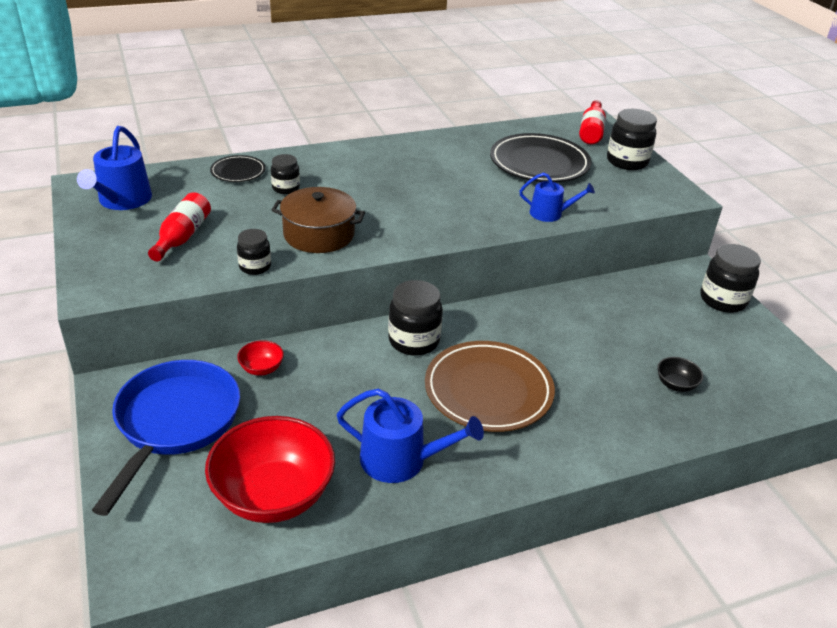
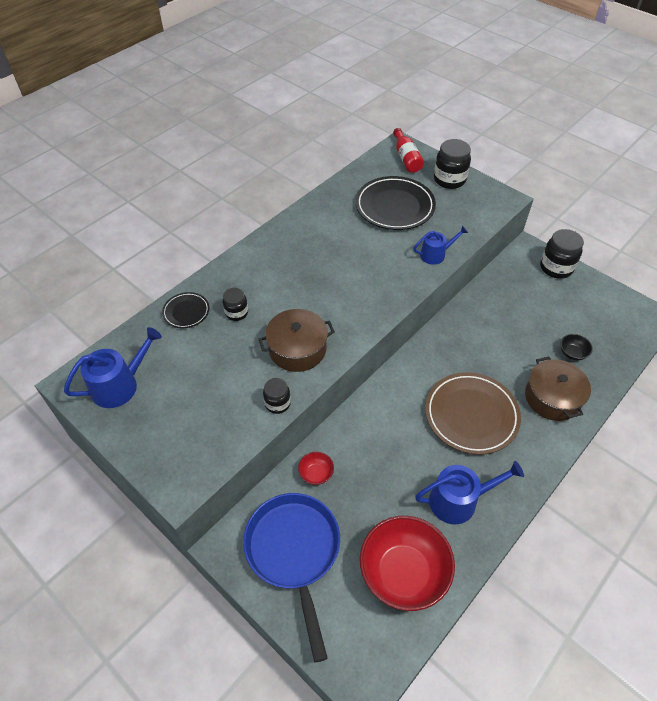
camera: 25 degrees left, 15 degrees up
blue watering can [77,126,152,210] -> blue watering can turned 105 degrees counterclockwise [64,327,162,408]
red bottle [148,192,211,261] -> none
black jar [388,280,443,356] -> none
none -> brown pot [525,357,591,421]

